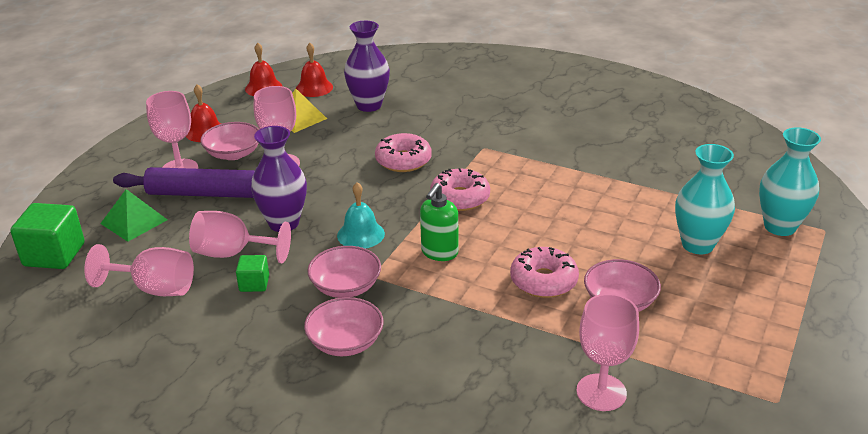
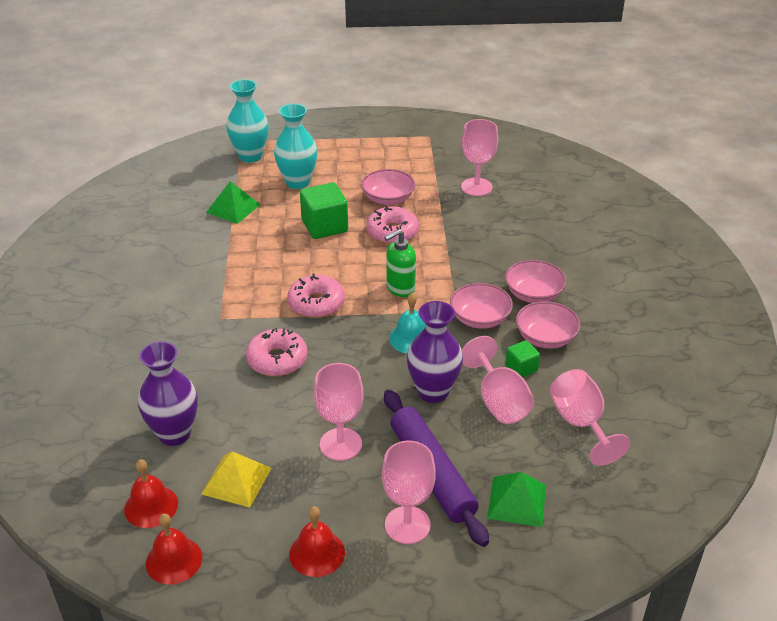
camera: 120 degrees left, 5 degrees up
green cube [10,203,85,269] -> green cube moved to [300,183,348,239]
pink bowl [200,122,259,160] -> pink bowl moved to [516,301,581,349]
green soap dispenser [420,183,458,261] -> green soap dispenser turned 150 degrees clockwise [384,229,416,297]
none -> green pyramid [206,181,261,224]

